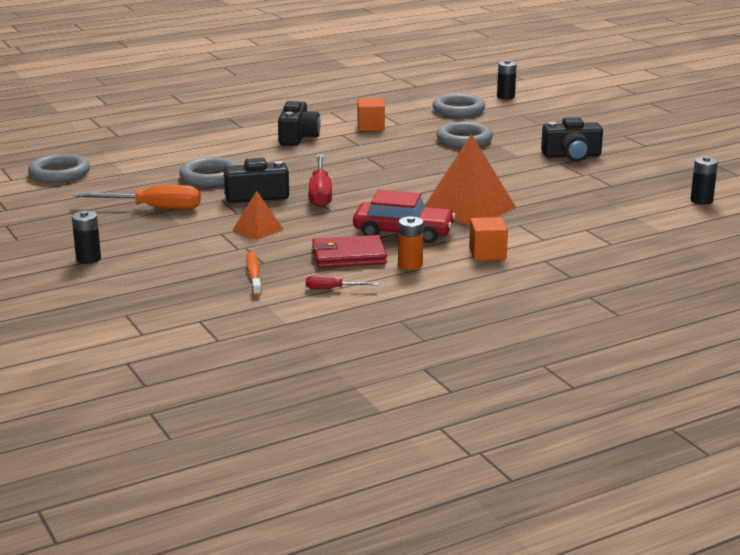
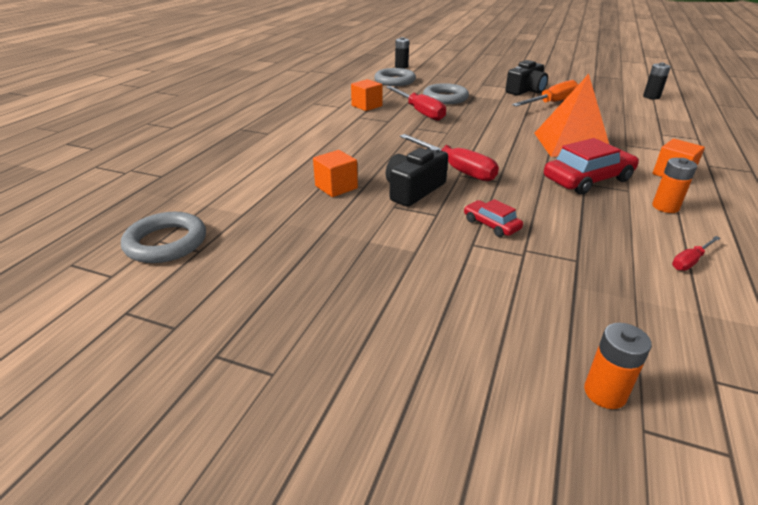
camera: 40 degrees left, 10 degrees up
black battery [72,211,101,264] -> none
orange screwdriver [73,185,201,209] -> orange screwdriver moved to [512,80,579,107]
grey ring [179,157,238,187] -> orange cube [313,150,358,197]
orange pyramid [233,190,284,240] -> red car [464,199,523,237]
orange toothbrush [246,252,262,296] -> none
black camera [278,101,321,146] -> none
red wallet [312,235,387,268] -> none
none -> red screwdriver [386,86,446,121]
none -> orange battery [584,323,652,409]

